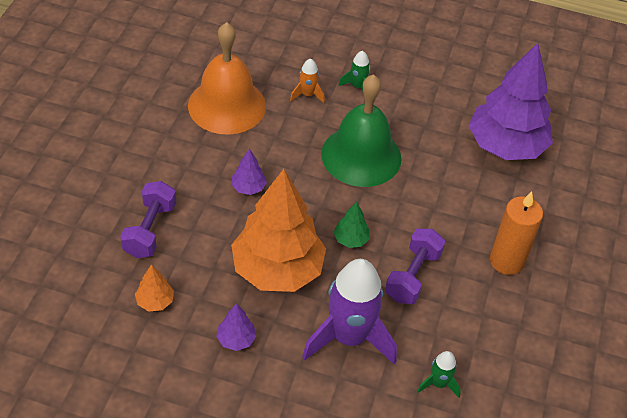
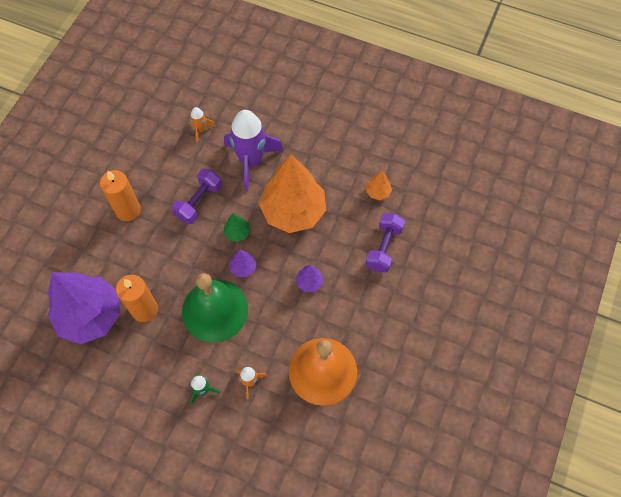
camera: 170 degrees left, 15 degrees up
purple tree [216,303,256,351] -> purple tree moved to [229,250,257,277]
green rocket [417,351,461,397] -> orange rocket [190,107,215,142]
none -> orange candle [116,275,158,322]

